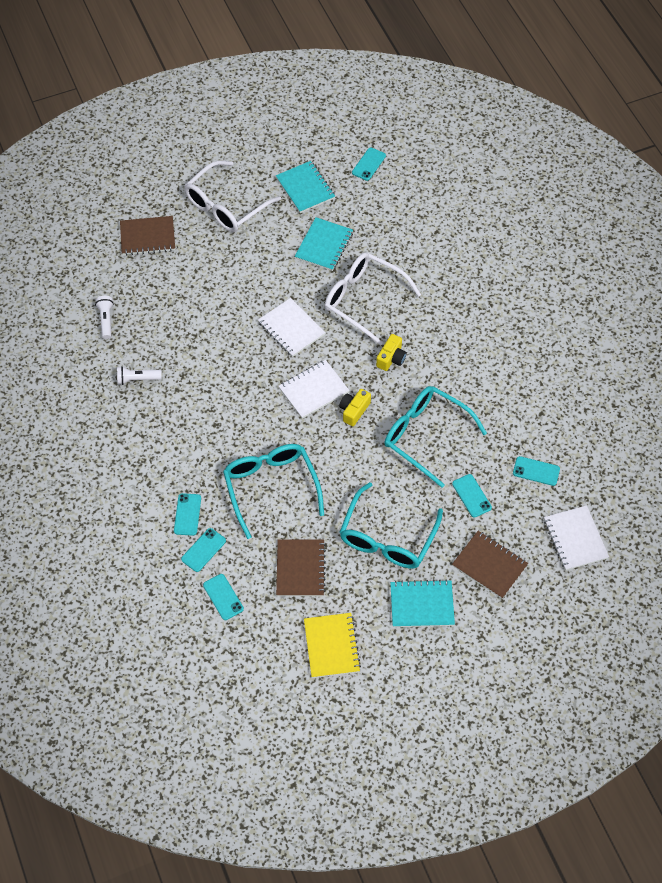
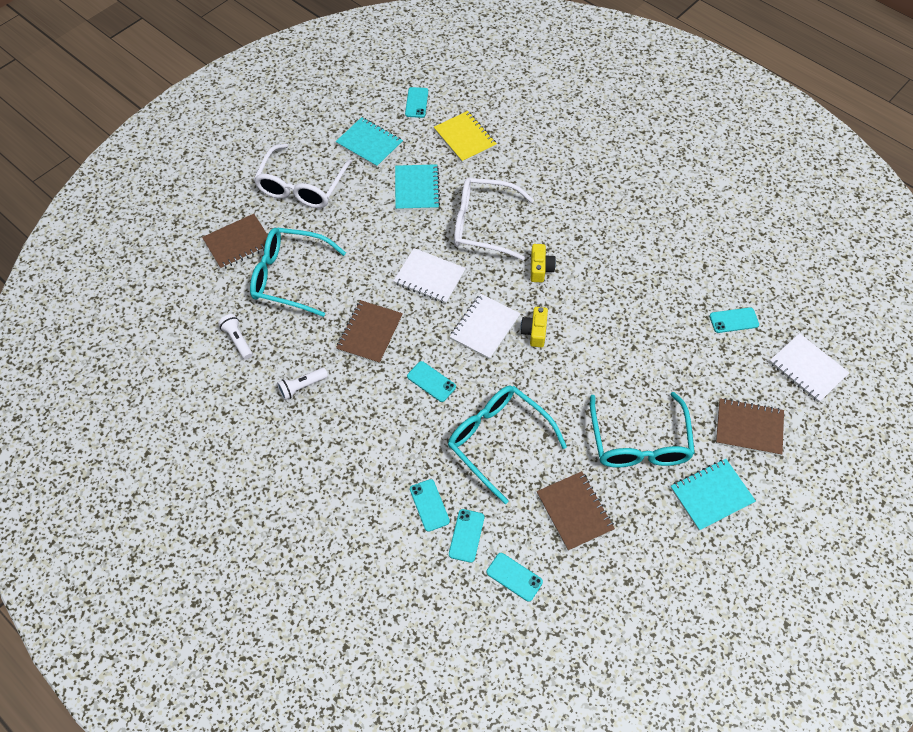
camera: 25 degrees left, 0 degrees up
yellow notebook [304,613,361,678] -> yellow notebook moved to [434,111,497,163]
turquoise glasses [384,386,487,488] -> turquoise glasses moved to [250,227,346,317]
turquoise phone [452,474,492,517] -> turquoise phone moved to [407,361,456,402]
none -> brown notebook [336,300,403,364]

